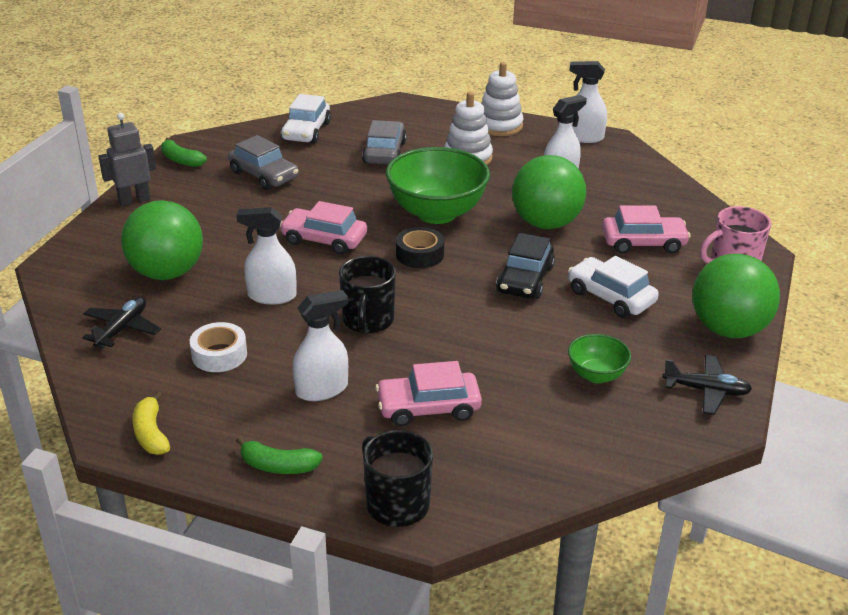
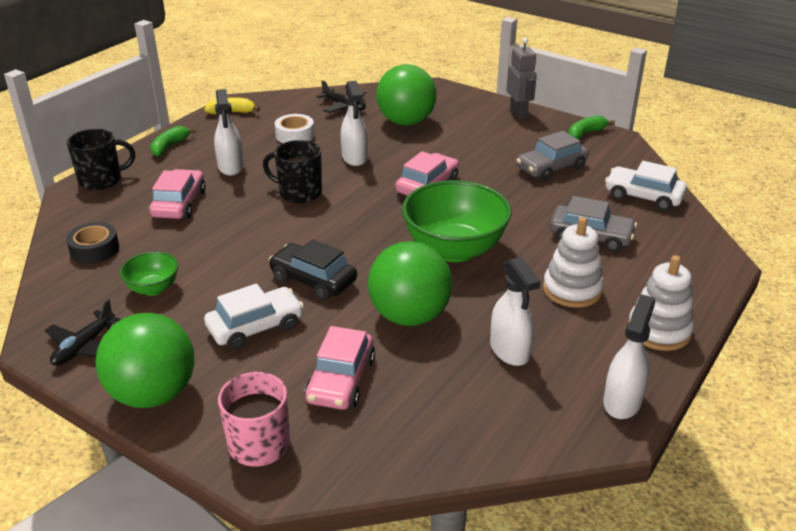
camera: 105 degrees right, 0 degrees up
white spray bottle [236,207,297,305] -> white spray bottle turned 150 degrees clockwise [341,81,368,166]
black tape [396,227,444,268] -> black tape moved to [66,222,119,264]

